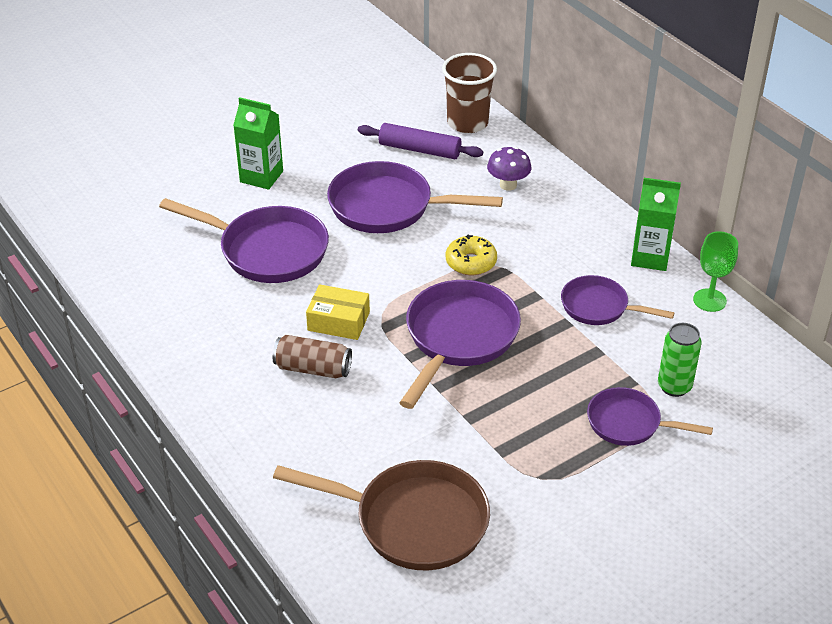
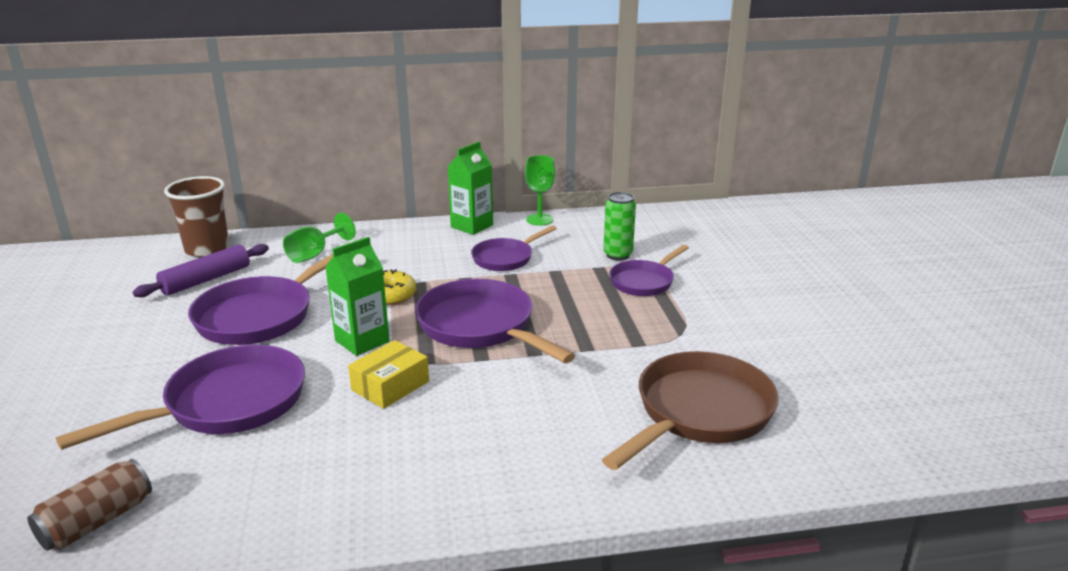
camera: 65 degrees left, 15 degrees down
green carton [233,97,283,190] -> green carton moved to [325,237,390,356]
brown can [273,335,352,378] -> brown can moved to [27,459,152,551]
purple mushroom [487,147,531,191] -> green goblet [283,213,356,263]

